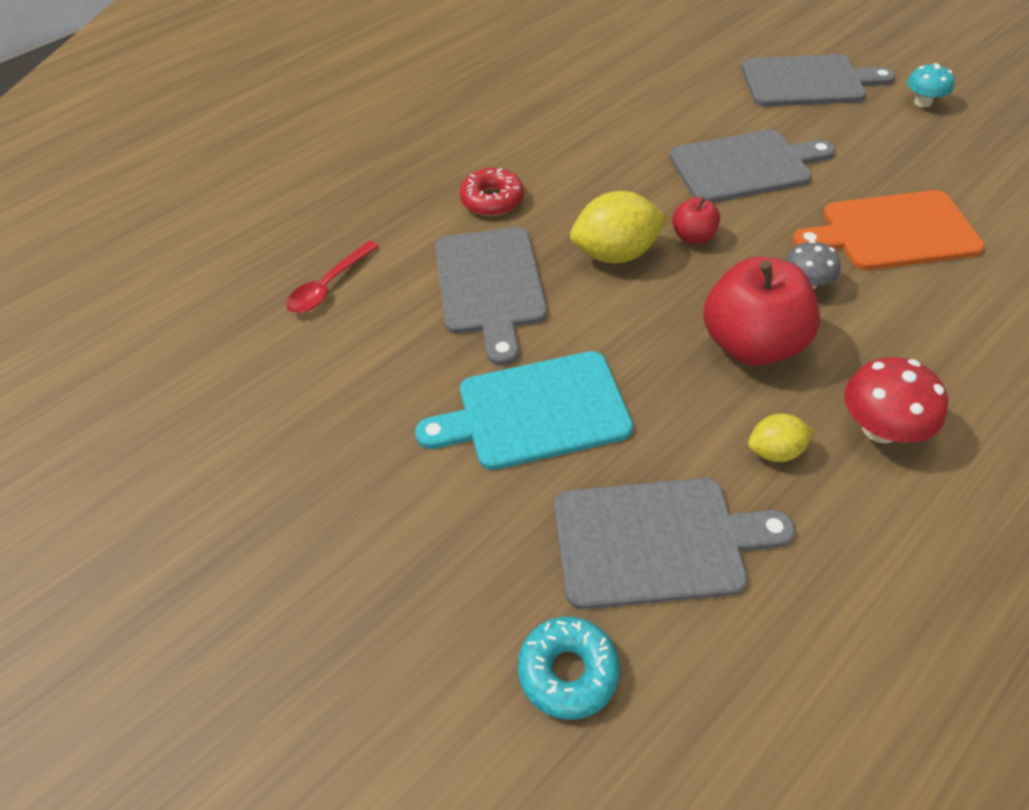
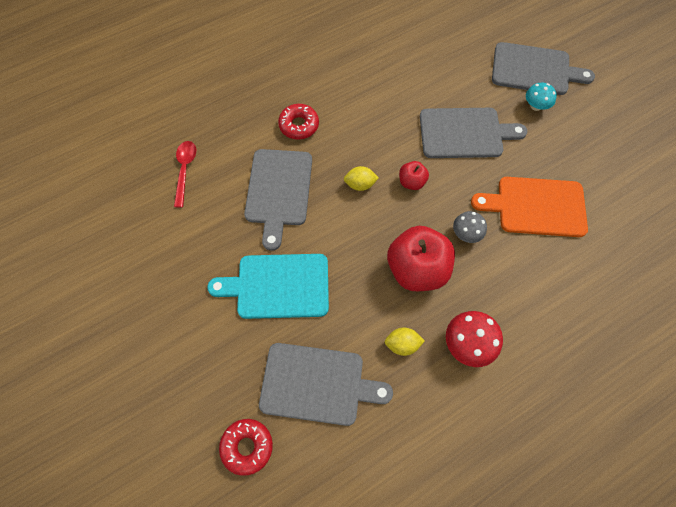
camera: 10 degrees right, 15 degrees up
red spoon [286,241,379,313] -> red spoon turned 135 degrees clockwise [174,141,196,208]
turquoise donut [518,617,620,720] -> red donut [219,419,273,476]
yellow lemon [570,191,667,263] -> yellow lemon [344,166,379,191], size x0.56
turquoise mushroom [907,63,955,108] -> turquoise mushroom moved to [526,83,557,111]

